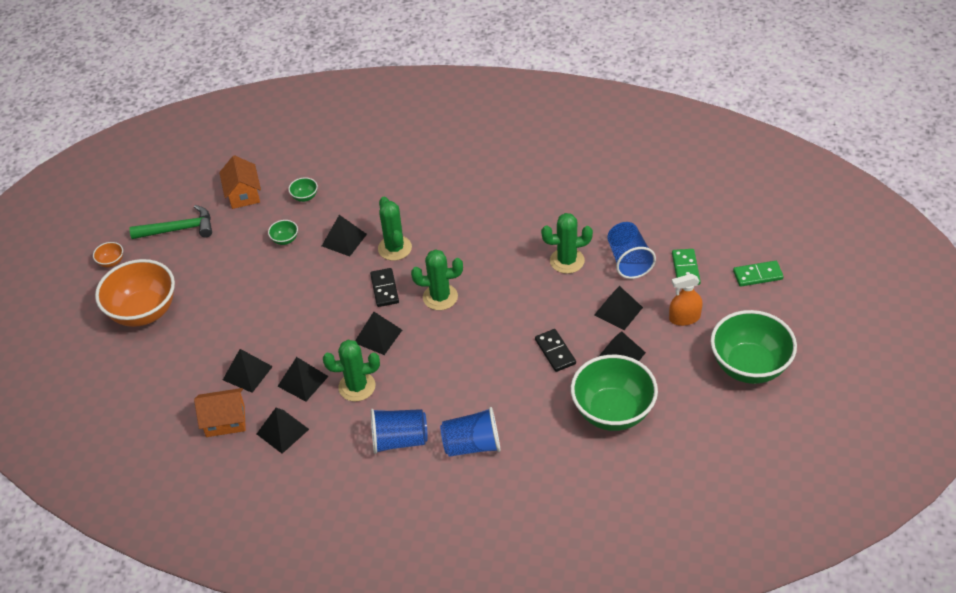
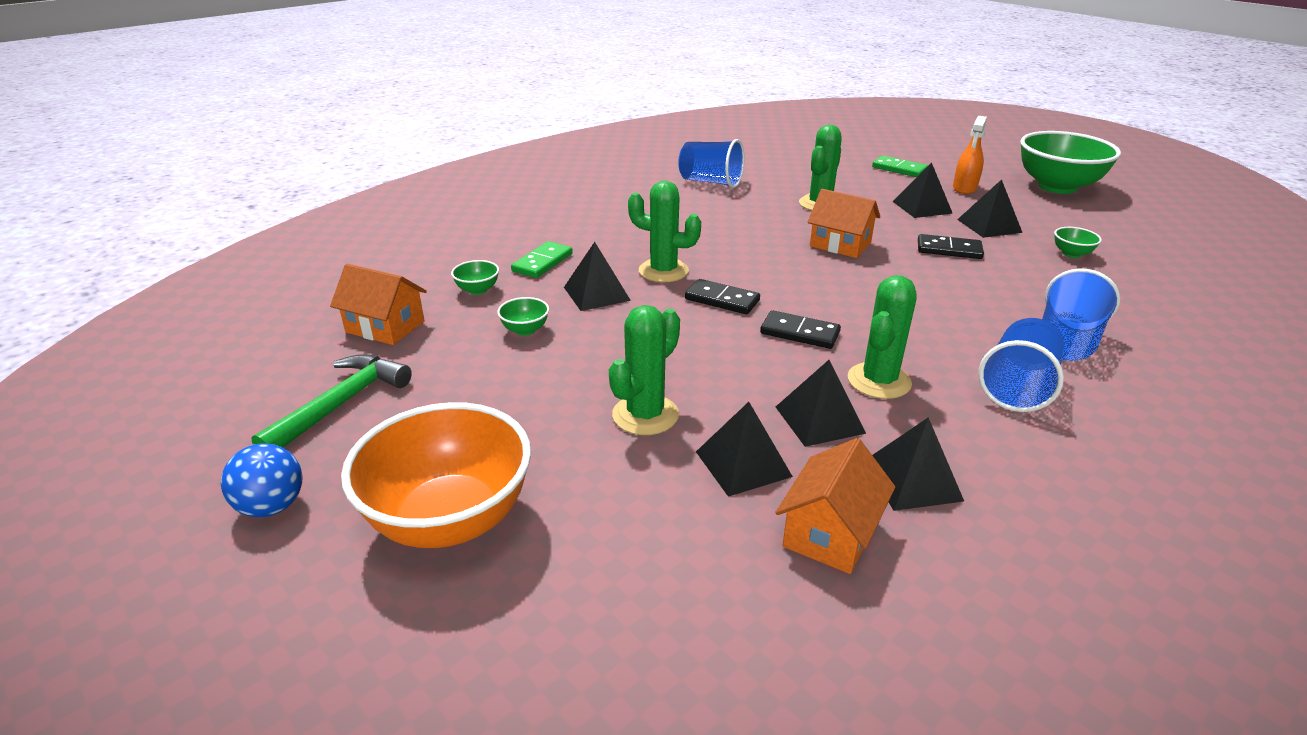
camera: 55 degrees left, 15 degrees down
orange bowl [93,242,123,267] -> blue ball [221,443,302,517]
black pyramid [355,312,402,355] -> black domino [760,310,841,349]
green cactus [411,249,463,310] -> green cactus moved to [609,305,680,435]
green bowl [571,355,658,431] -> green bowl [1054,227,1102,258], size x0.40
blue cup [607,222,656,279] -> blue cup moved to [678,139,745,188]
green domino [733,261,784,287] -> green domino moved to [511,241,573,278]
none -> orange house [808,189,880,258]

